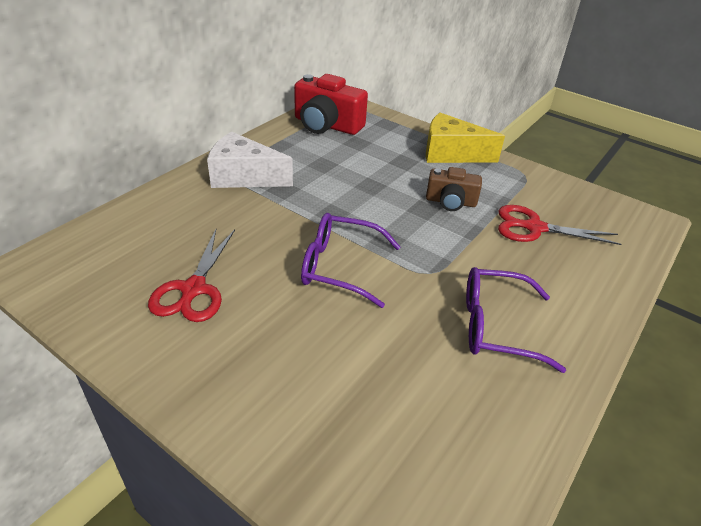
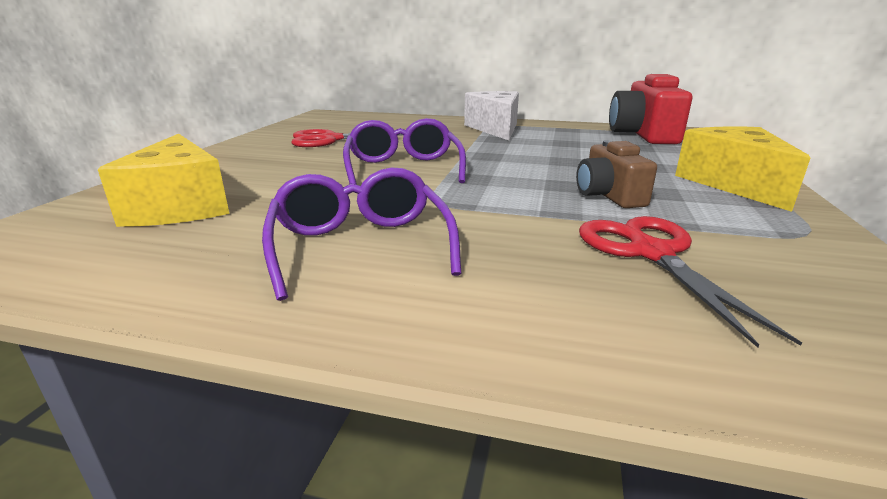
camera: 70 degrees right, 15 degrees down
none -> yellow cheese [98,134,229,227]

